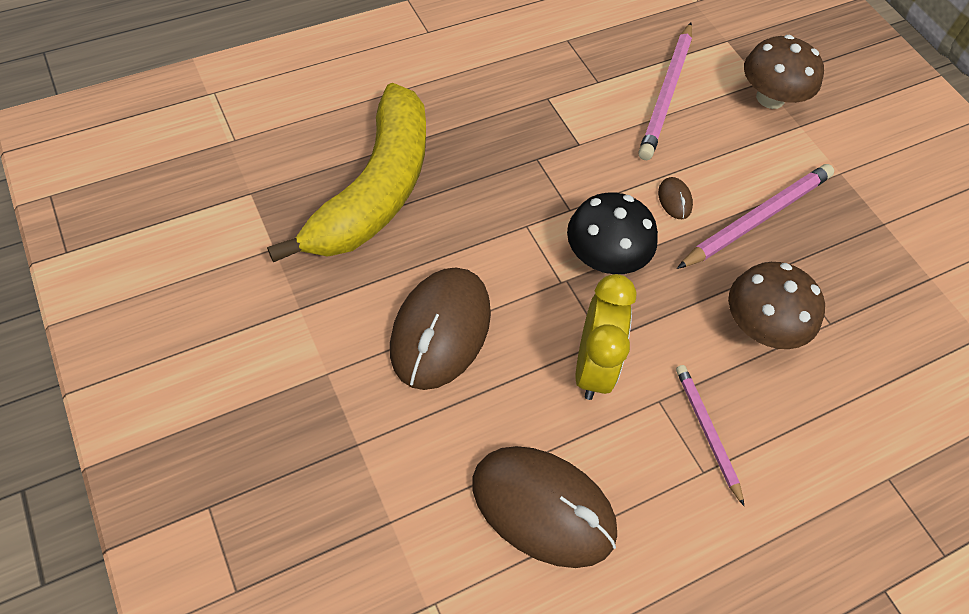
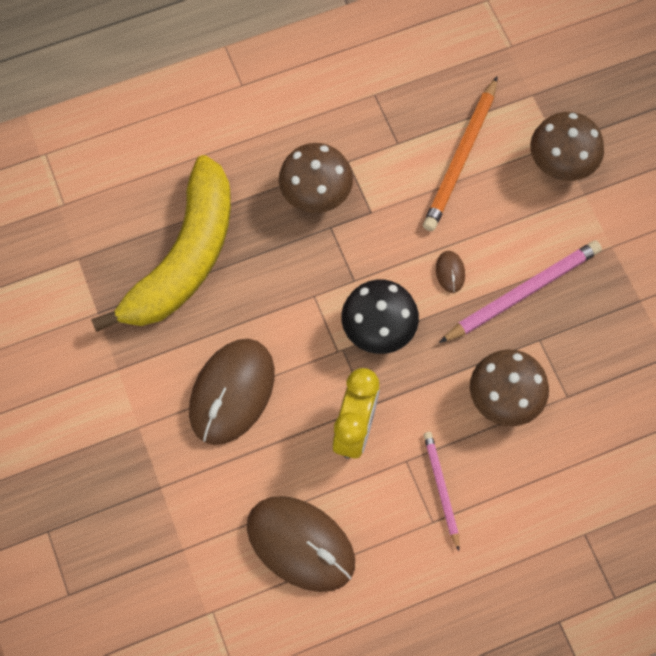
camera: 10 degrees right, 10 degrees up
pink pencil [639,22,692,160] -> orange pencil [423,76,498,231]
none -> brown mushroom [279,143,353,213]

